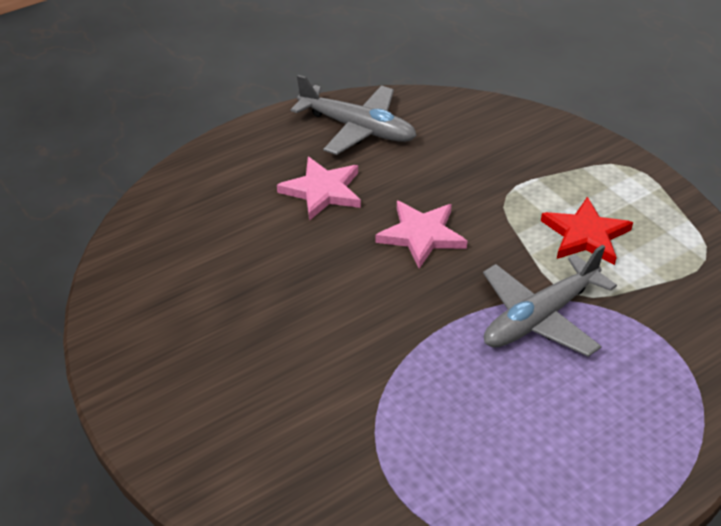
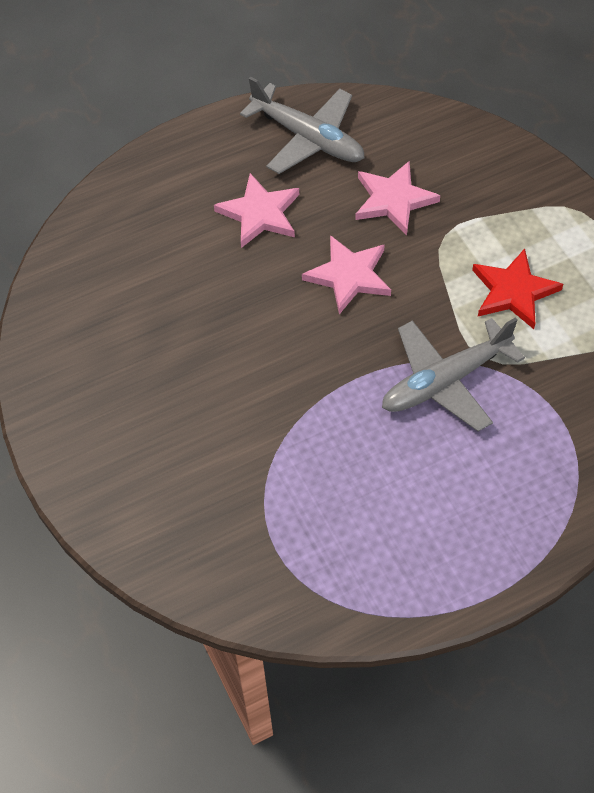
camera: 10 degrees right, 15 degrees up
none -> pink star [355,161,440,235]

